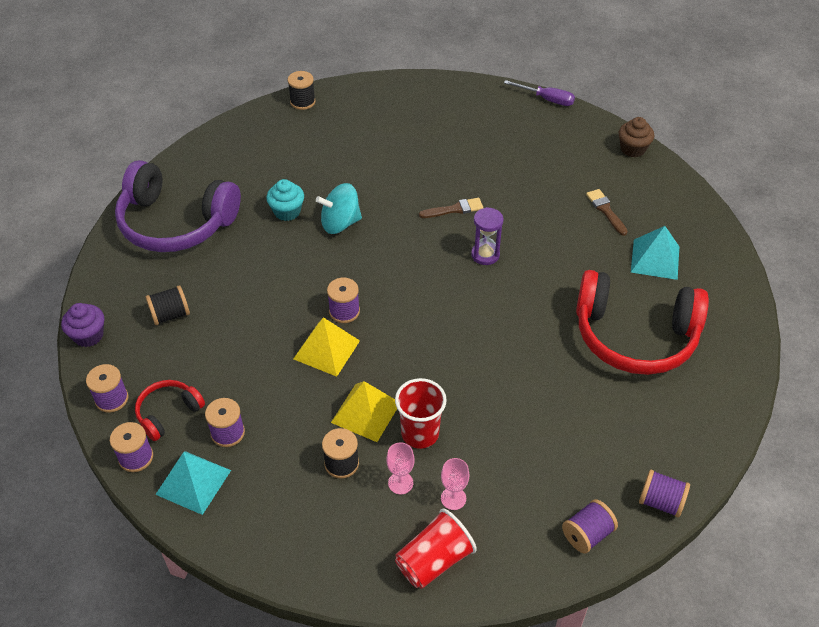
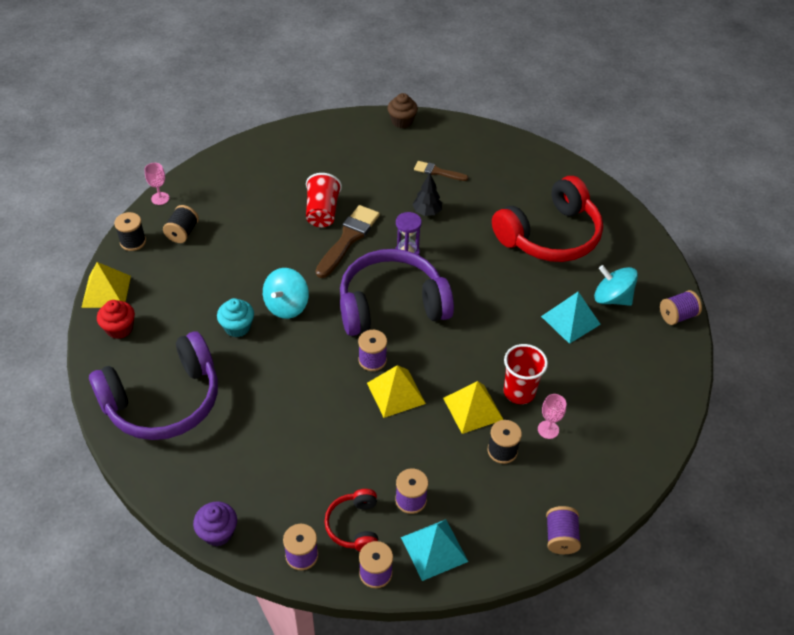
camera: 50 degrees left, 0 degrees up
black spool [146,285,190,325] -> black spool moved to [163,205,199,243]
red cup [395,509,477,589] -> red cup moved to [306,173,342,227]
brown brush [419,198,483,218] -> brown brush [315,205,380,278], size x1.75
pink goblet [441,458,470,510] -> pink goblet moved to [144,163,169,205]
purple screwdriver [504,80,575,106] -> none
purple spool [562,499,618,553] -> purple spool moved to [546,506,581,554]
turquoise pyramid [631,226,679,280] -> turquoise pyramid moved to [541,292,601,344]
none -> yellow pyramid [81,262,131,308]
none -> red cupcake [97,300,135,339]
none -> purple headphones [340,249,454,336]
none -> black tree [412,173,442,216]
none -> turquoise spinning top [594,265,638,306]

